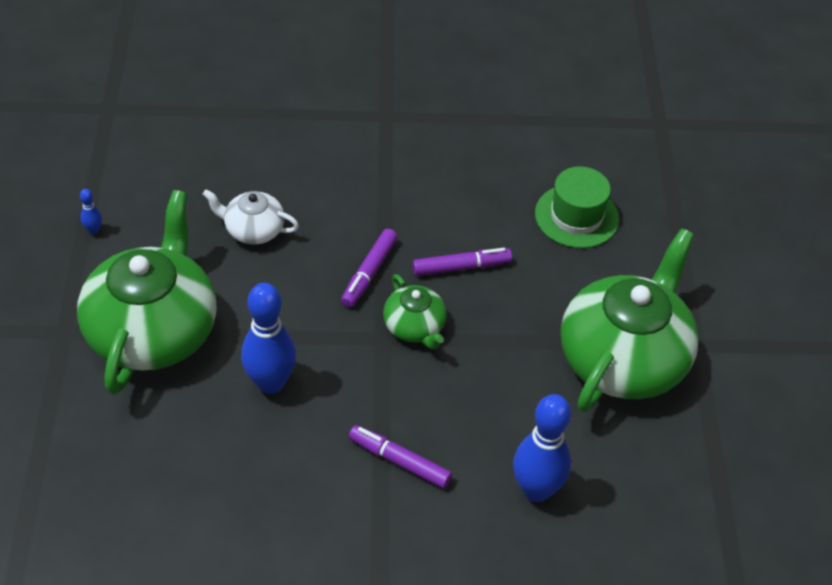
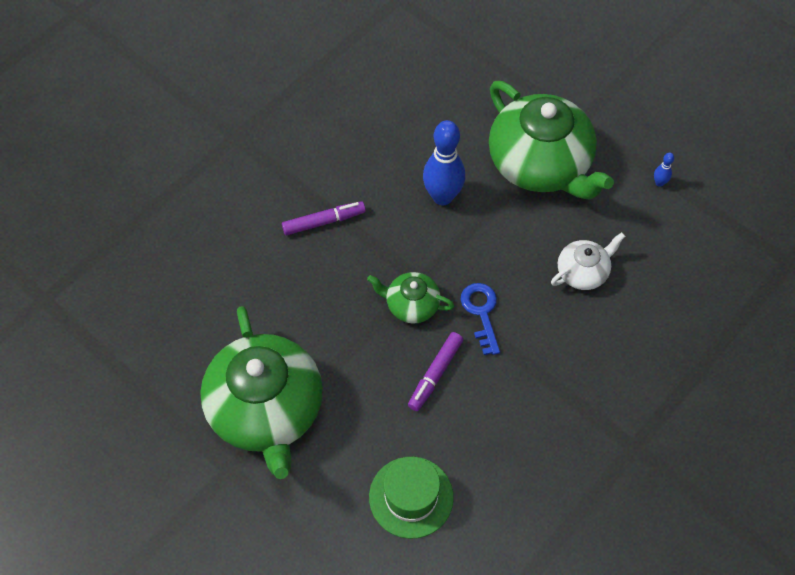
camera: 135 degrees right, 10 degrees up
purple marker [341,229,397,307] -> blue key [461,283,500,355]
blue bowling pin [513,394,571,502] -> none

